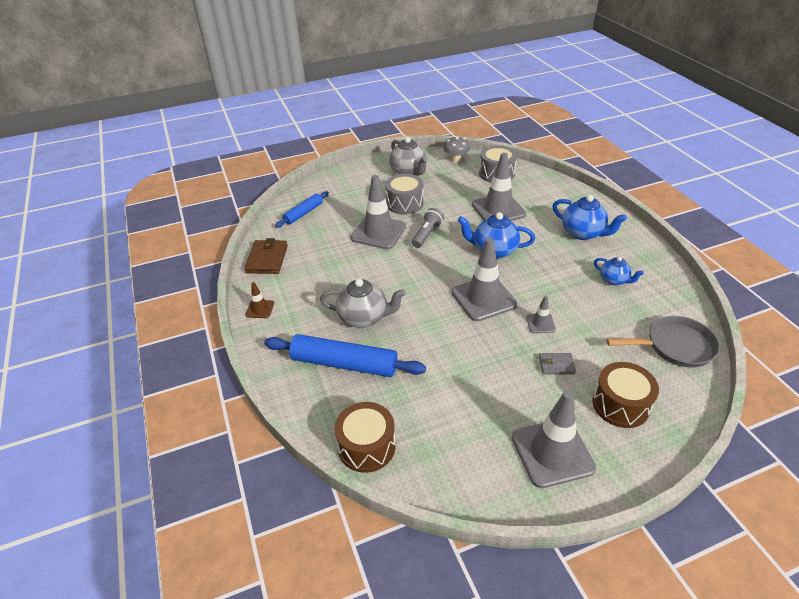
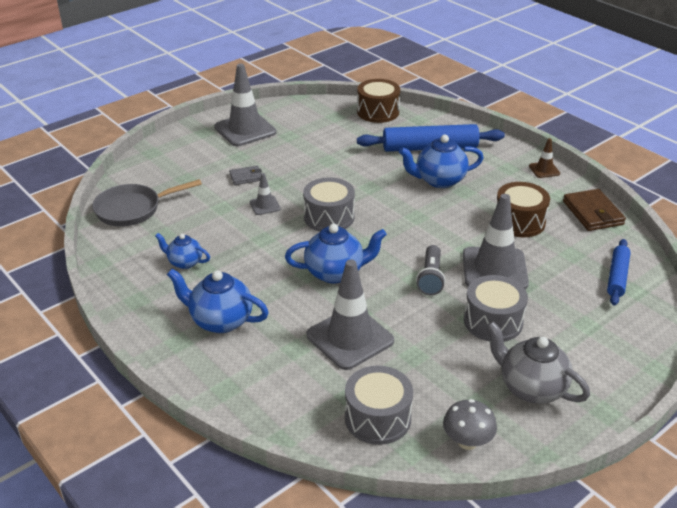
camera: 160 degrees right, 5 degrees down
grey teapot [320,278,406,328] -> blue teapot [399,135,484,188]
grey traffic cone [452,237,517,321] -> grey drum [303,177,355,232]
brown drum [592,362,659,428] -> brown drum moved to [496,182,550,237]

